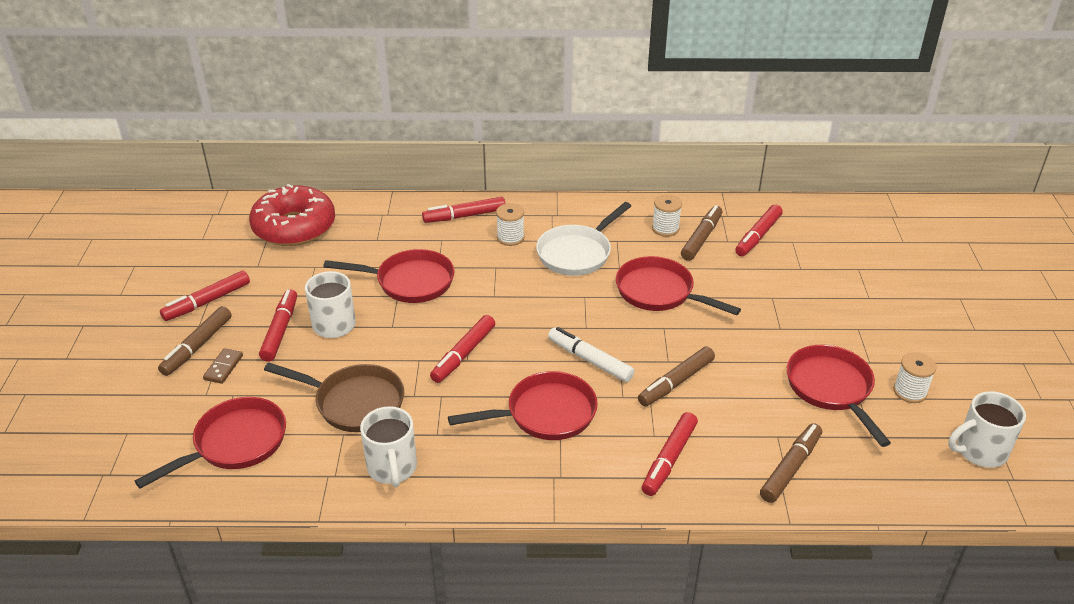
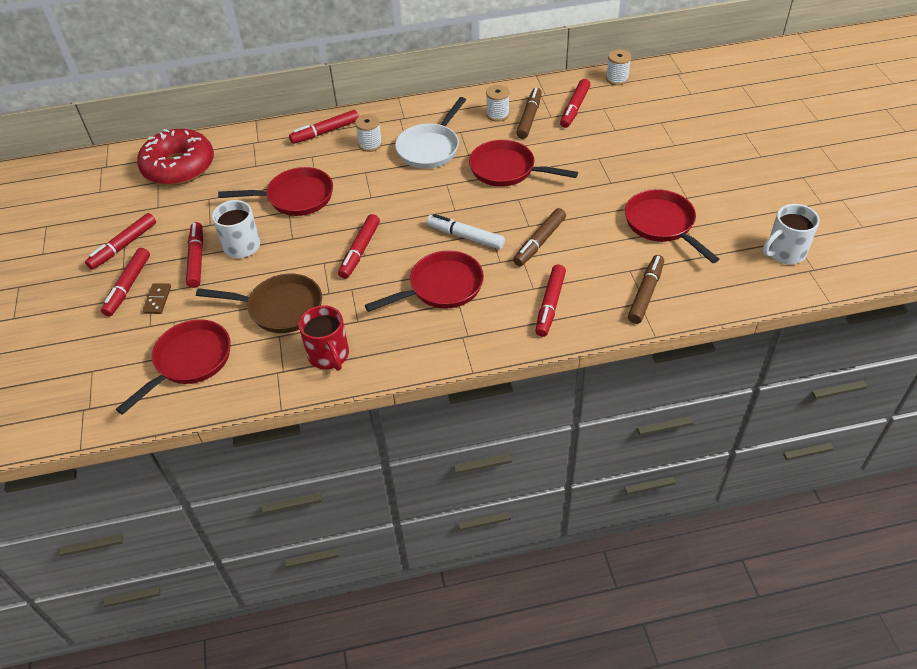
camera: 10 degrees left, 10 degrees up
brown marker [158,306,232,376] -> red marker [101,248,150,317]
white mug [360,406,417,487] -> red mug [299,305,349,371]
white spool [893,352,936,403] -> white spool moved to [606,49,631,85]

